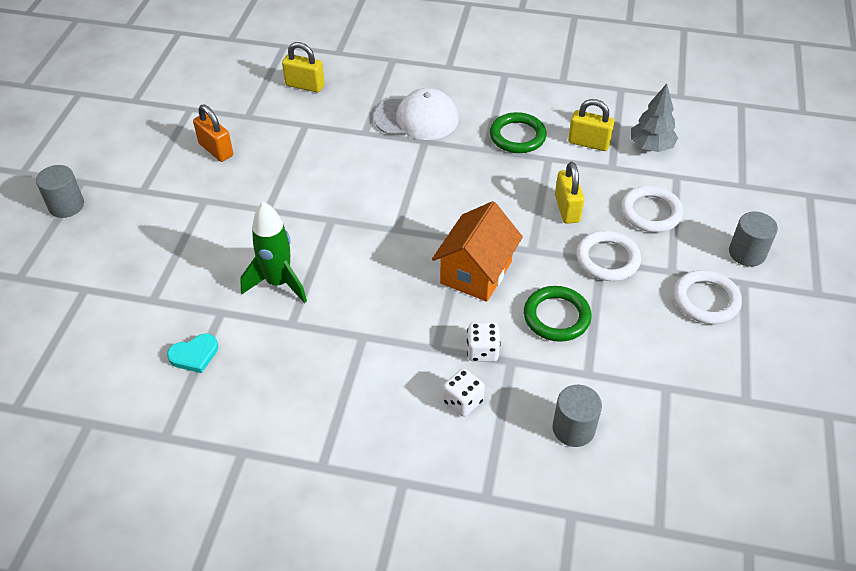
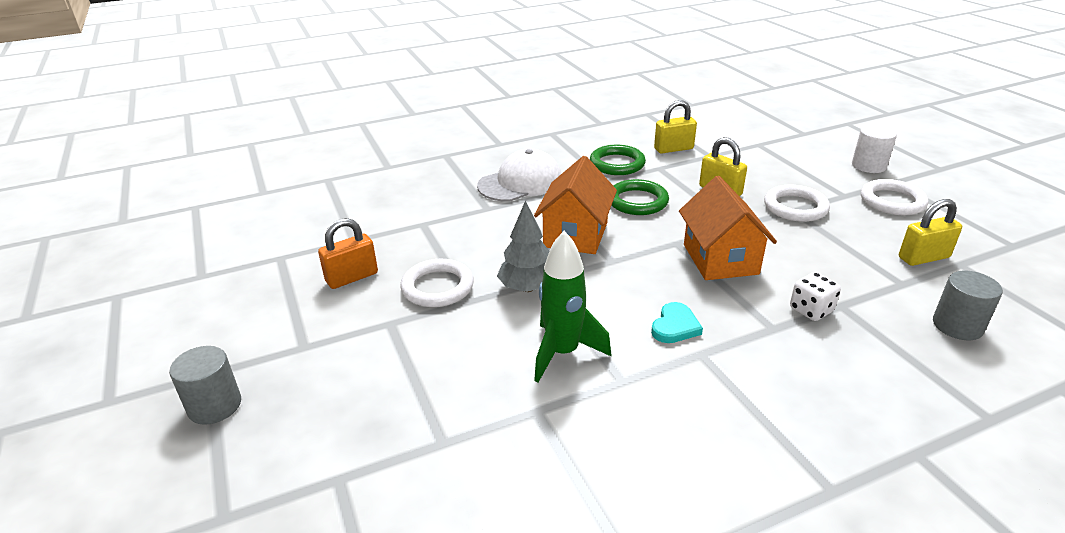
camera: 35 degrees left, 15 degrees down
turquoise heart [167,333,218,373] -> turquoise heart moved to [651,302,703,343]
orange padlock [193,105,233,162] -> orange padlock turned 45 degrees counterclockwise [318,218,378,289]
yellow padlock [282,42,325,93] -> yellow padlock moved to [899,199,962,266]
white dice [443,368,485,417] -> none
green ring [524,286,592,342] -> green ring moved to [611,179,669,215]
white ring [621,186,683,232] -> white ring moved to [400,259,474,307]
grey tree [631,84,678,152] -> grey tree moved to [497,201,549,292]
grey cylinder [729,212,778,267] -> white cylinder [852,125,897,173]
none -> orange house [534,156,617,254]

